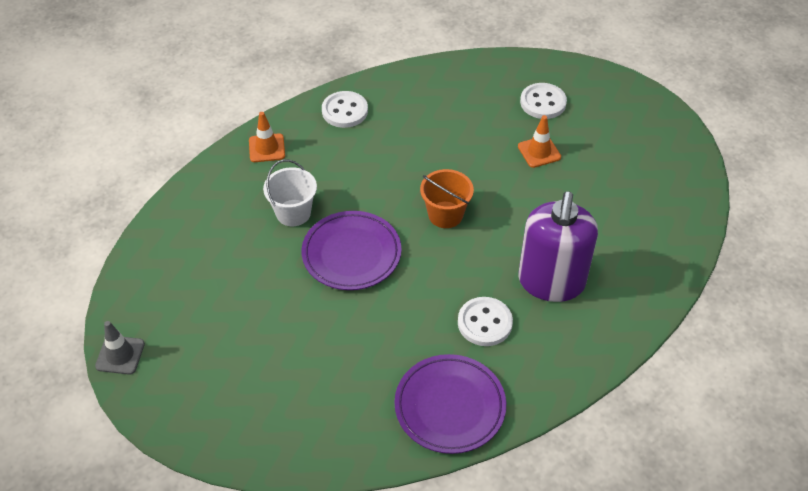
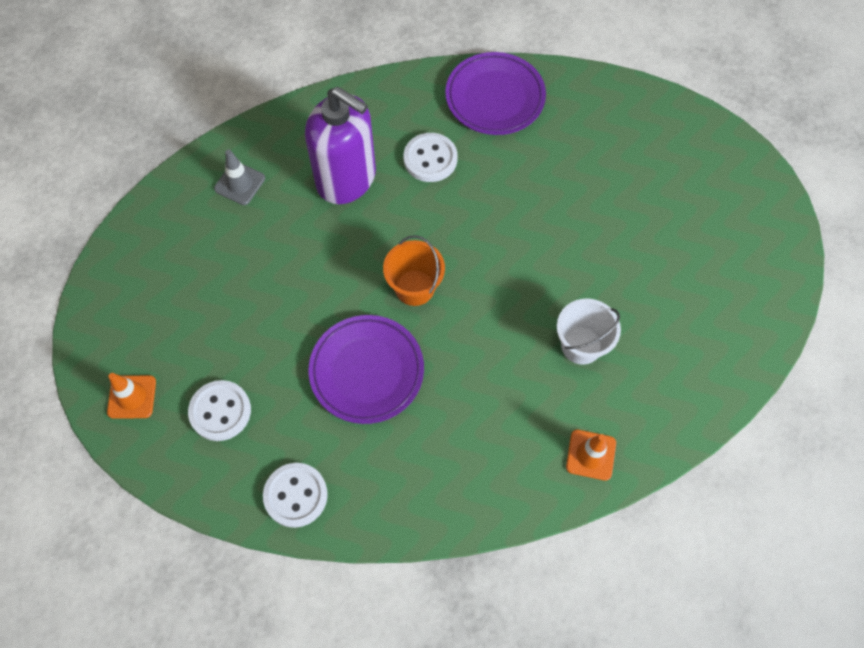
camera: 160 degrees left, 15 degrees up
grey traffic cone [95,321,145,375] -> grey traffic cone moved to [214,149,265,205]
purple plate [302,211,402,290] -> purple plate moved to [309,315,424,424]
white button [322,91,368,128] -> white button moved to [263,463,328,528]
orange traffic cone [518,115,561,168] -> orange traffic cone moved to [107,373,156,419]
purple soap dispenser [518,191,598,302] -> purple soap dispenser turned 90 degrees clockwise [305,87,376,204]

